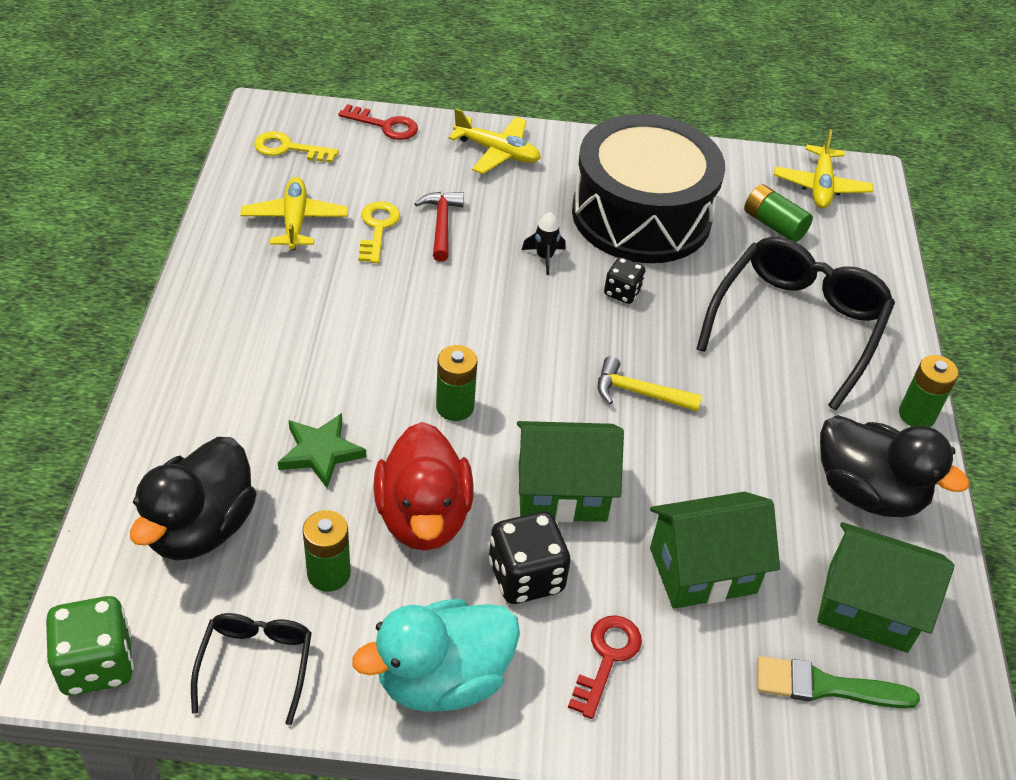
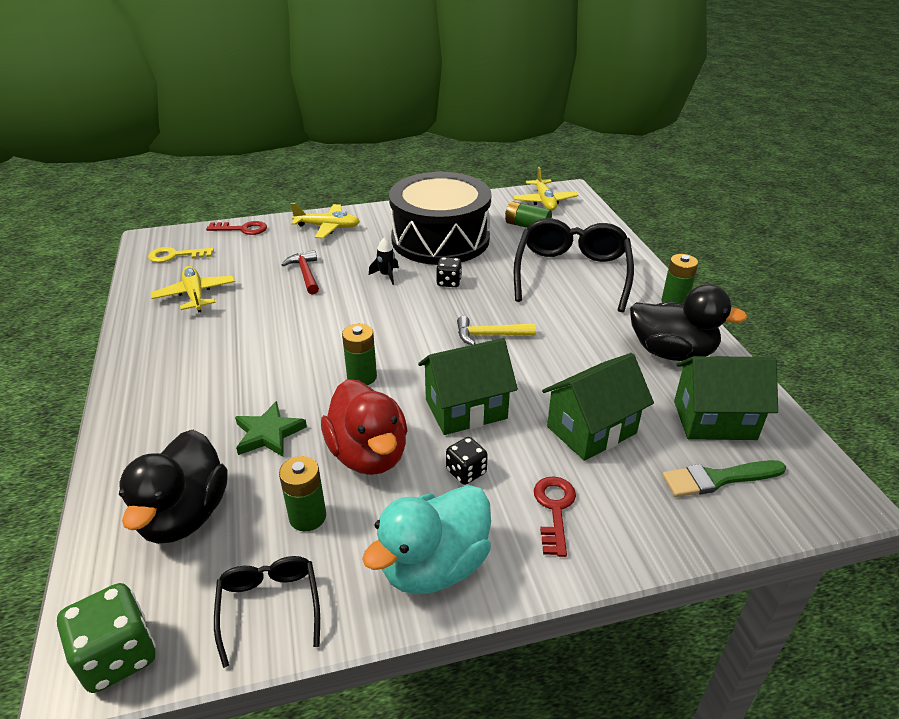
camera: 15 degrees left, 10 degrees down
yellow key [359,201,400,263] -> none
black dice [489,512,570,604] -> black dice [446,437,488,485], size x0.60

